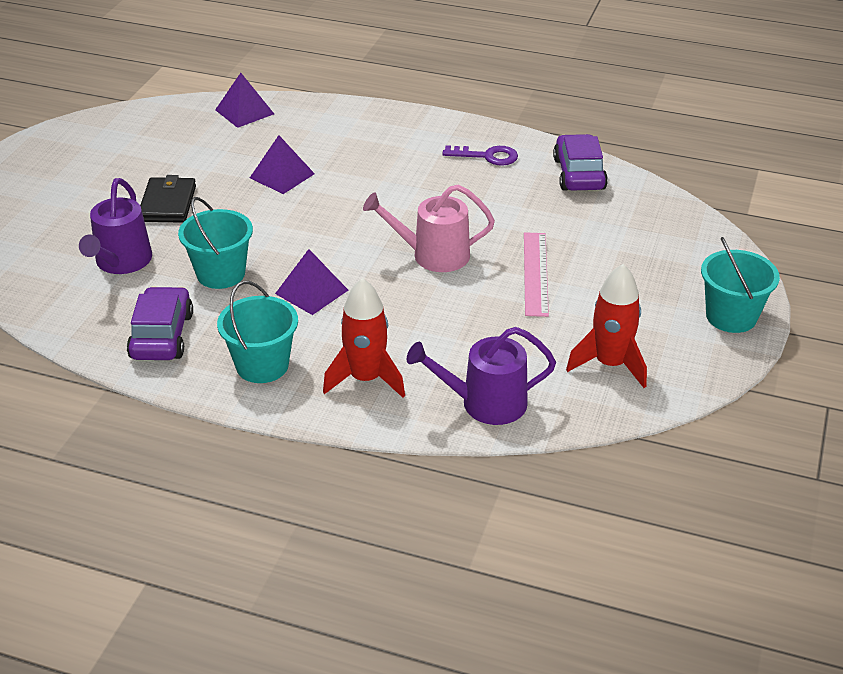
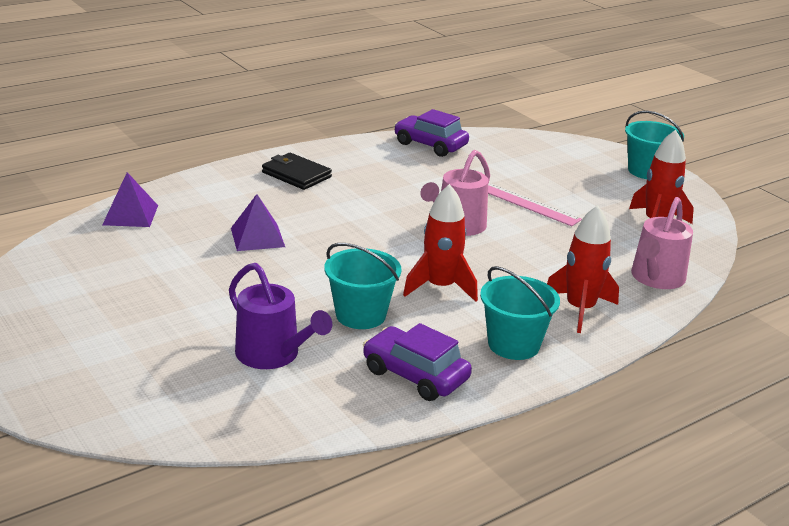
camera: 55 degrees left, 10 degrees down
black wallet [140,175,196,223] -> black wallet moved to [262,153,332,190]
purple pyramid [275,249,348,315] -> red rocket [403,184,478,302]
purple watering can [407,327,556,425] -> pink watering can [631,197,693,289]
purple key [442,145,518,166] -> none

